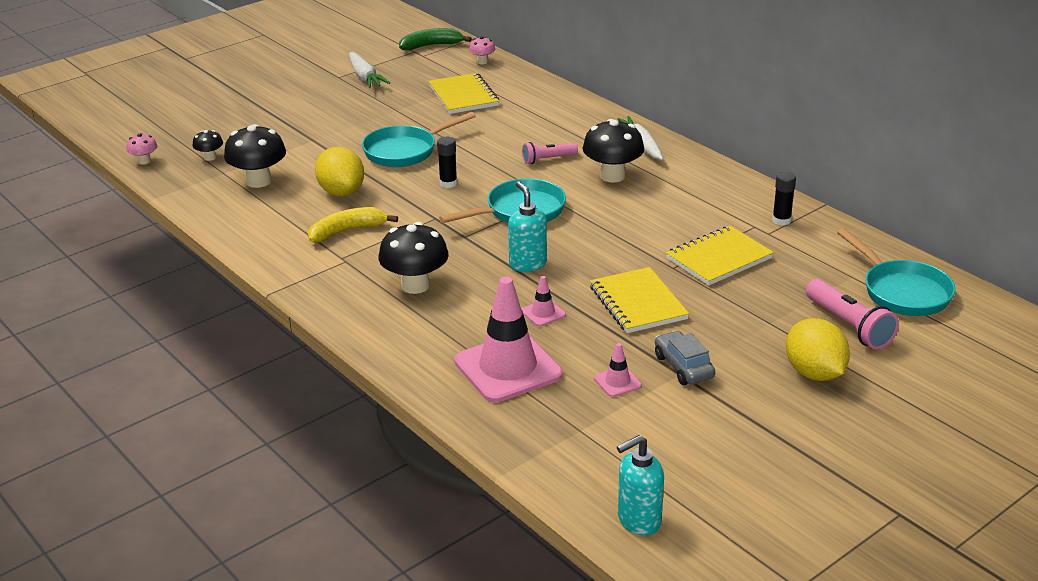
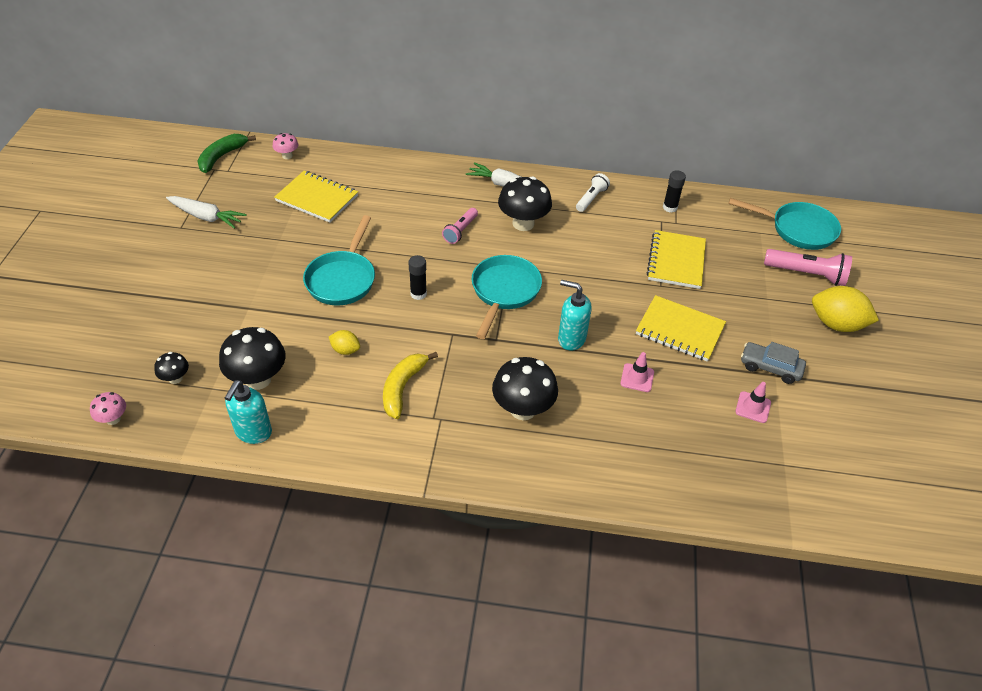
camera: 45 degrees left, 15 degrees up
yellow lemon [315,147,364,196] -> yellow lemon [329,330,360,355], size x0.51
pink traffic cone [454,277,563,402] -> none
turquoise soap dispenser [617,435,664,536] -> turquoise soap dispenser moved to [225,380,272,444]
none -> white flashlight [576,173,610,212]

